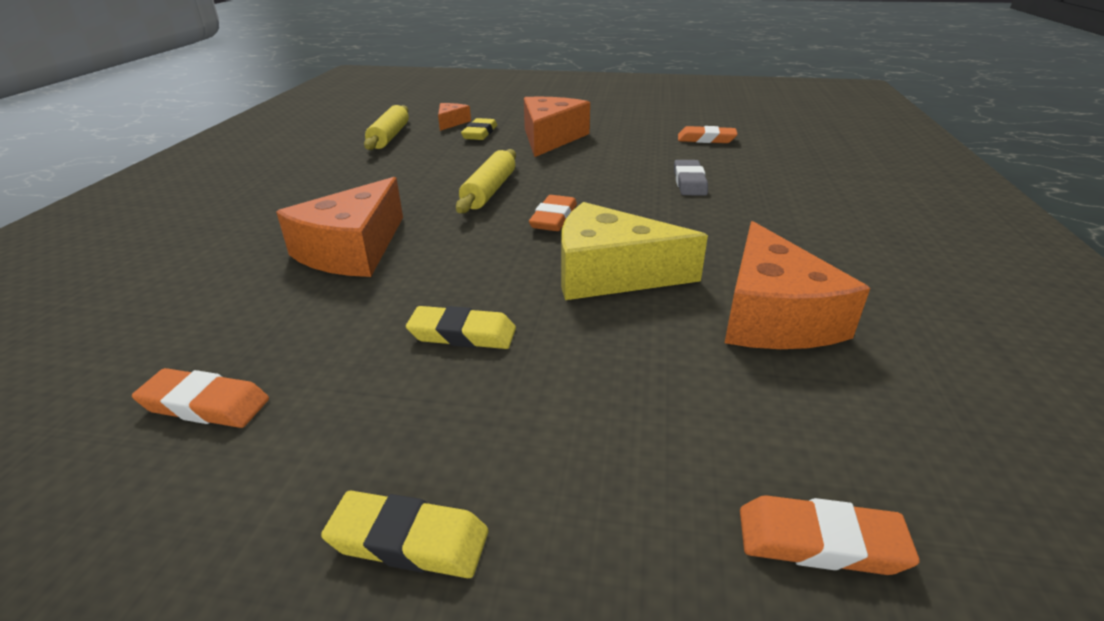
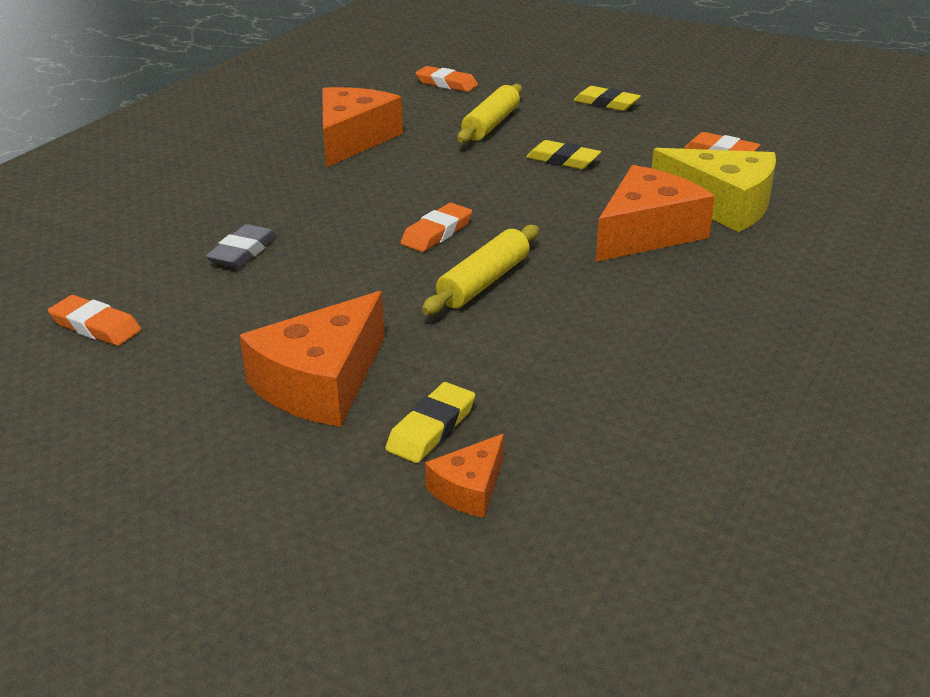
camera: 160 degrees left, 0 degrees up
yellow rolling pin [364,105,409,150] -> yellow rolling pin moved to [457,84,522,143]
yellow cheese [561,202,708,300] -> yellow cheese moved to [652,148,776,232]

